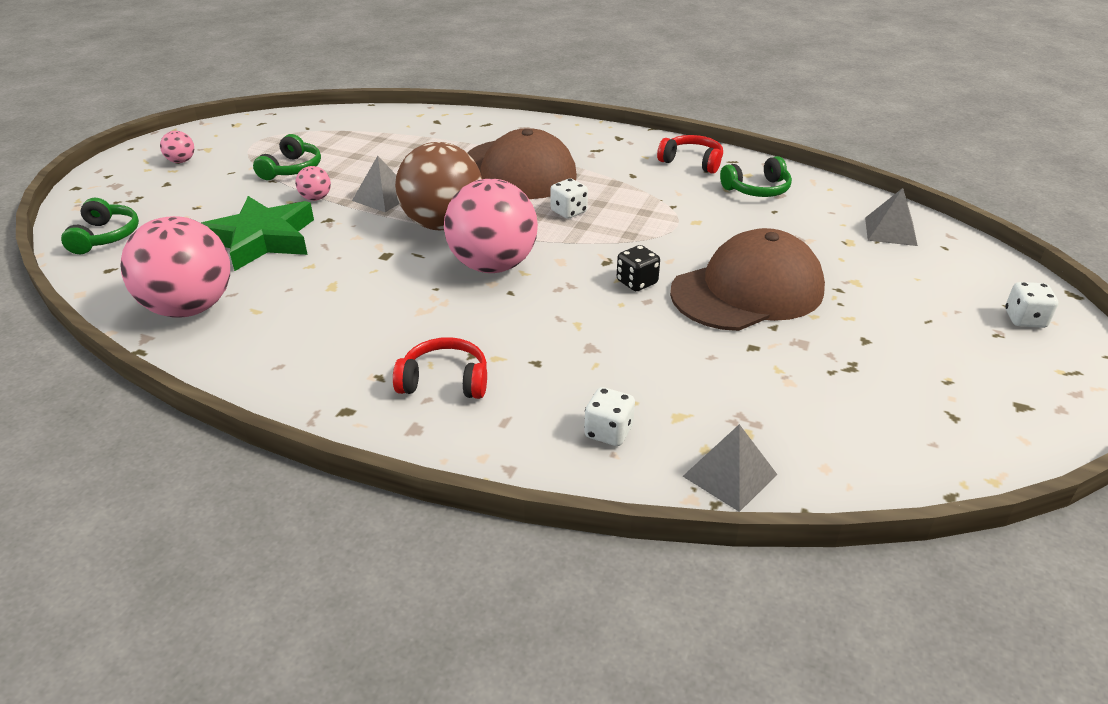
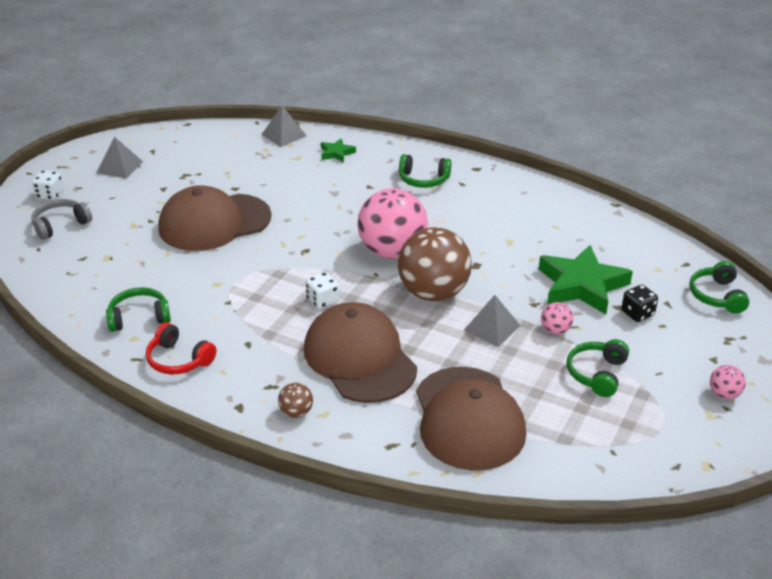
camera: 175 degrees left, 0 degrees up
pink ball [120,216,230,318] -> none
red headphones [393,337,487,399] -> green headphones [399,154,452,188]
white dice [584,387,635,446] -> green star [321,138,356,163]
black dice [617,245,660,291] -> black dice moved to [622,285,658,322]
grey pyramid [865,188,918,246] -> grey pyramid moved to [96,137,143,179]
none -> grey headphones [31,199,92,240]
none -> brown ball [278,383,313,418]
none -> brown cap [416,367,526,471]

